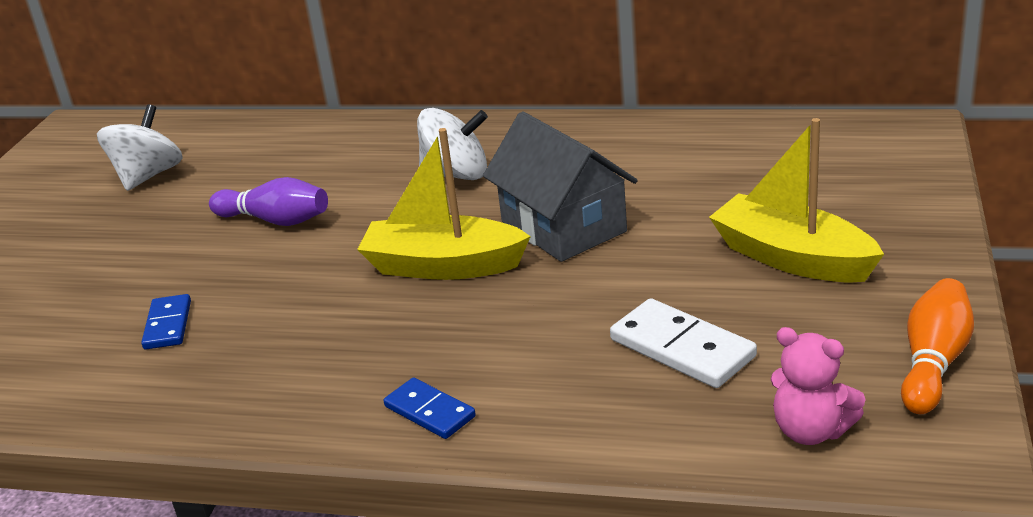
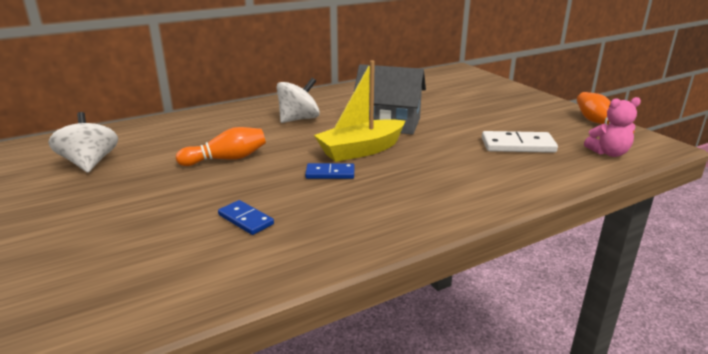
camera: 45 degrees left, 5 degrees down
purple bowling pin [209,177,328,226] -> orange bowling pin [176,127,266,166]
blue domino [384,378,476,439] -> blue domino moved to [305,163,354,179]
yellow boat [709,118,884,283] -> none

